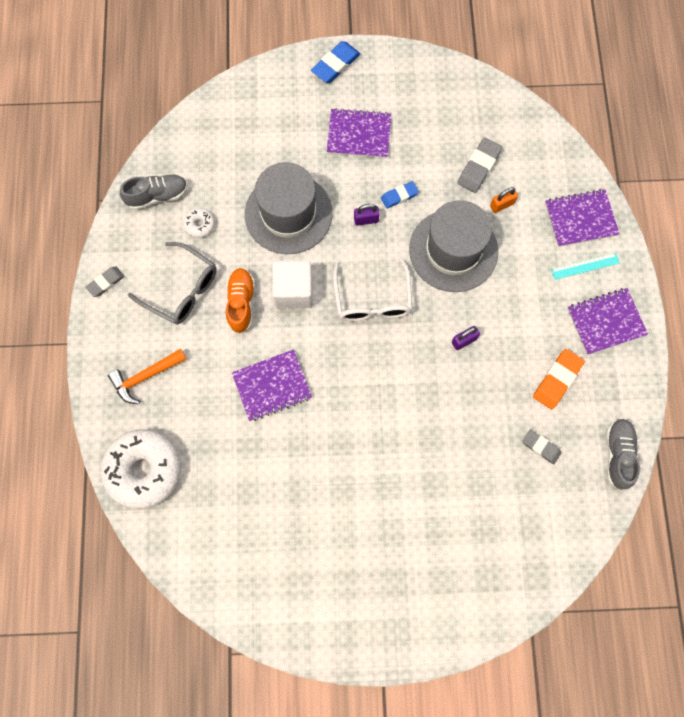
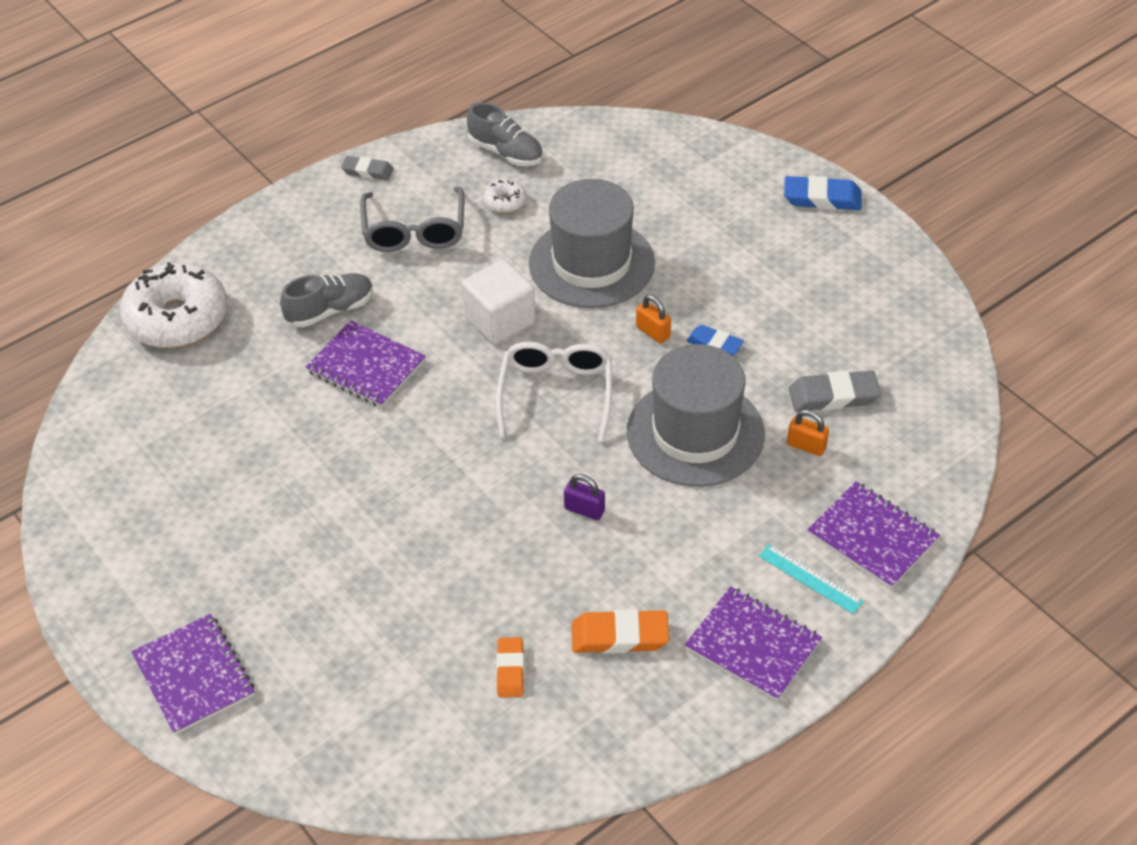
camera: 55 degrees right, 25 degrees down
orange hammer [108,349,186,404] -> none
orange shoe [226,268,255,334] -> none
purple notebook [327,108,391,158] -> purple notebook moved to [131,614,255,735]
white glasses [333,257,412,321] -> white glasses turned 135 degrees clockwise [496,342,612,442]
purple padlock [354,204,380,226] -> orange padlock [636,295,671,343]
grey eraser [522,430,562,464] -> orange eraser [496,637,524,697]
grey shoe [606,419,640,490] -> grey shoe moved to [280,273,373,327]

